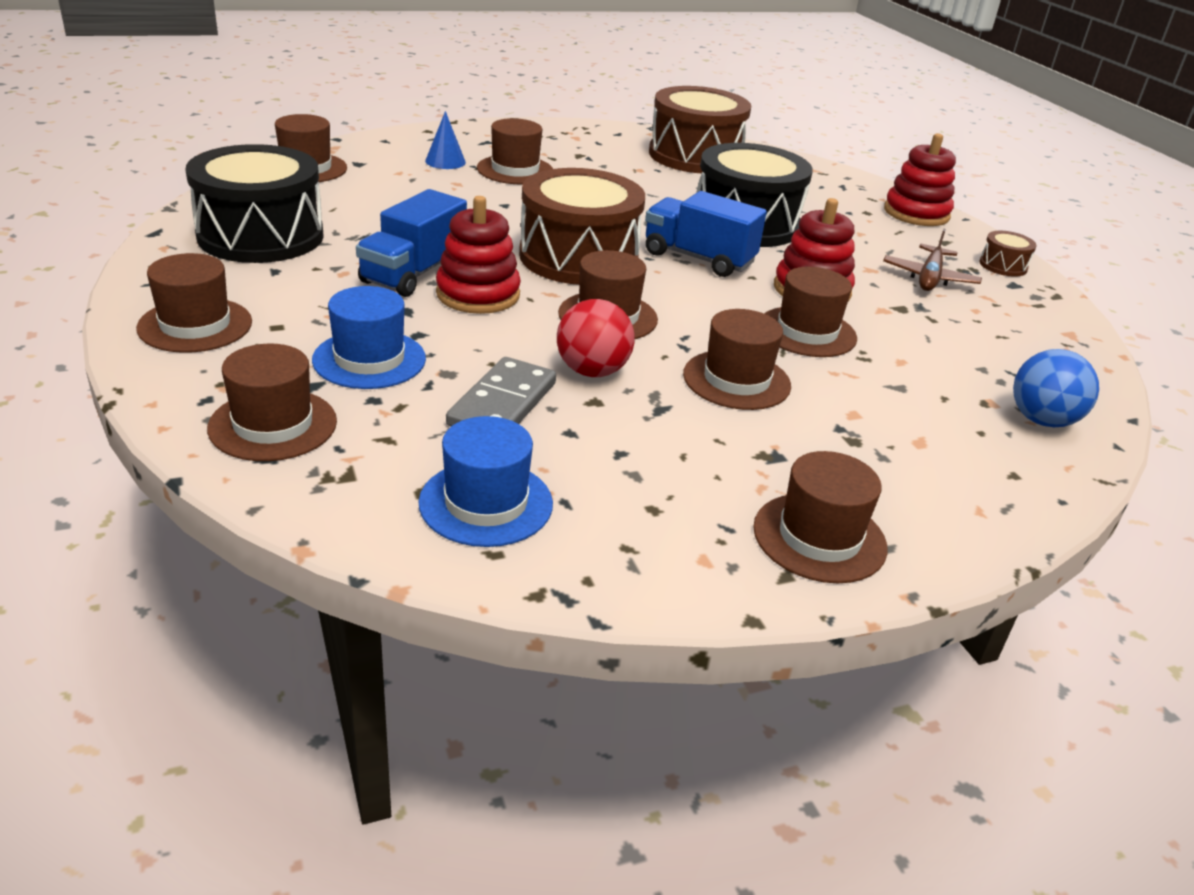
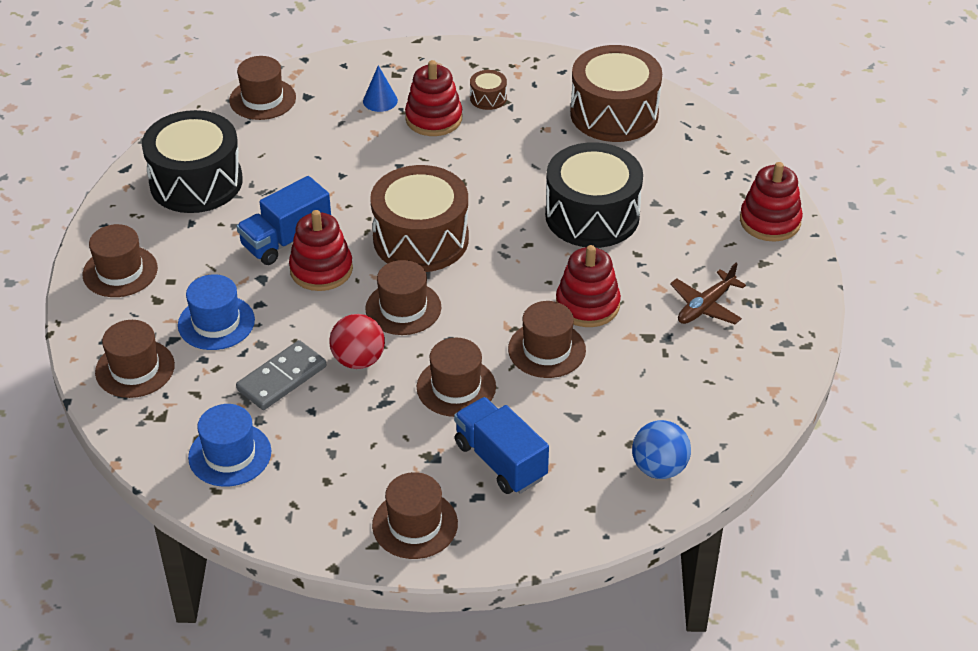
camera: 25 degrees right, 10 degrees up
brown hat [477,118,553,184] -> red stacking toy [405,60,462,136]
blue truck [645,191,767,277] -> blue truck moved to [454,397,549,494]
brown drum [979,231,1037,277] -> brown drum moved to [470,70,507,110]

